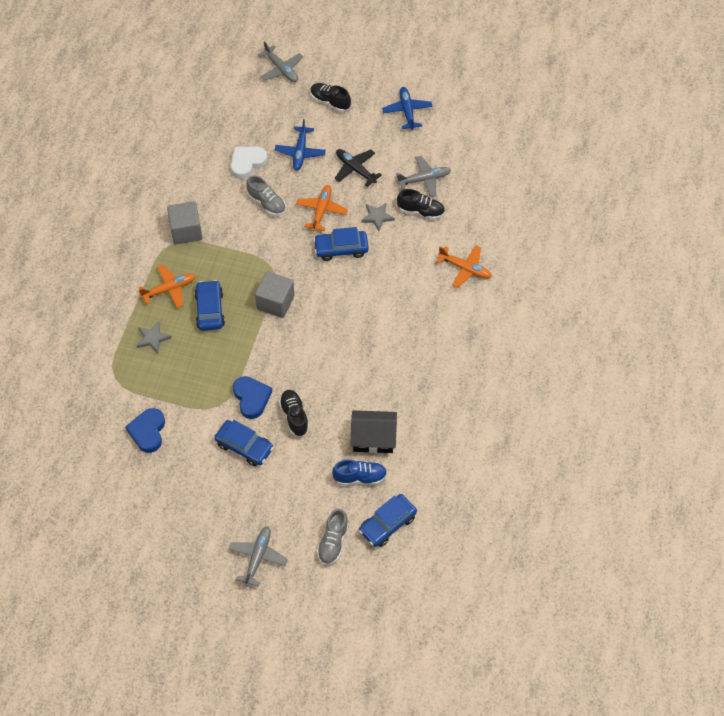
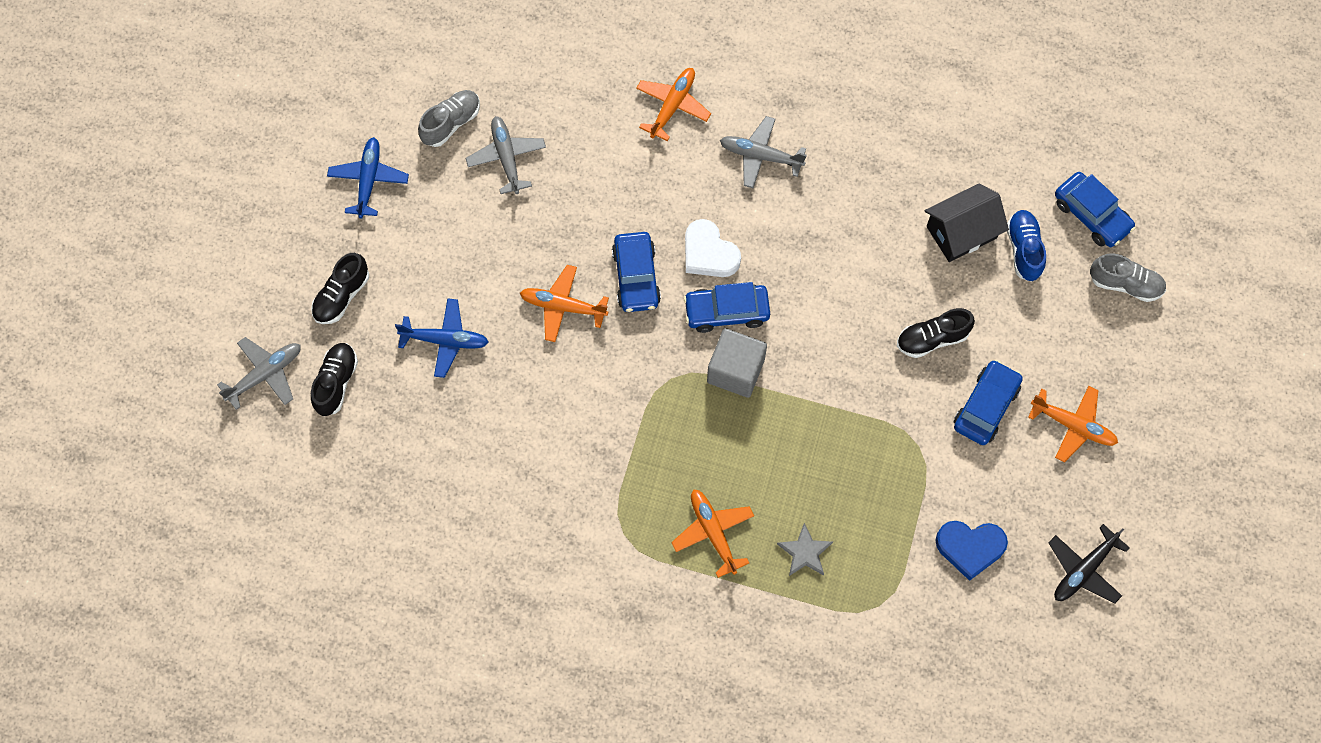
camera: 90 degrees left, 10 degrees up
grey cube [167,201,203,244] -> none
blue car [194,280,225,331] -> blue car moved to [684,282,770,333]
grey plane [229,526,288,587] -> grey plane moved to [720,116,807,188]
white heart [231,147,268,179] -> white heart moved to [685,219,741,277]
blue heart [233,376,272,419] -> none
grey shoe [246,175,286,216] -> grey shoe moved to [418,90,480,147]
black plane [334,149,382,187] -> black plane moved to [1048,524,1130,604]
black house [351,410,397,453] -> black house turned 60 degrees clockwise [925,184,1009,262]
grey star [361,202,395,231] -> none
blue plane [382,87,432,130] -> blue plane turned 105 degrees clockwise [327,137,409,219]
black shoe [397,189,445,220] -> black shoe moved to [311,343,358,416]
none -> orange plane [1028,386,1118,463]

